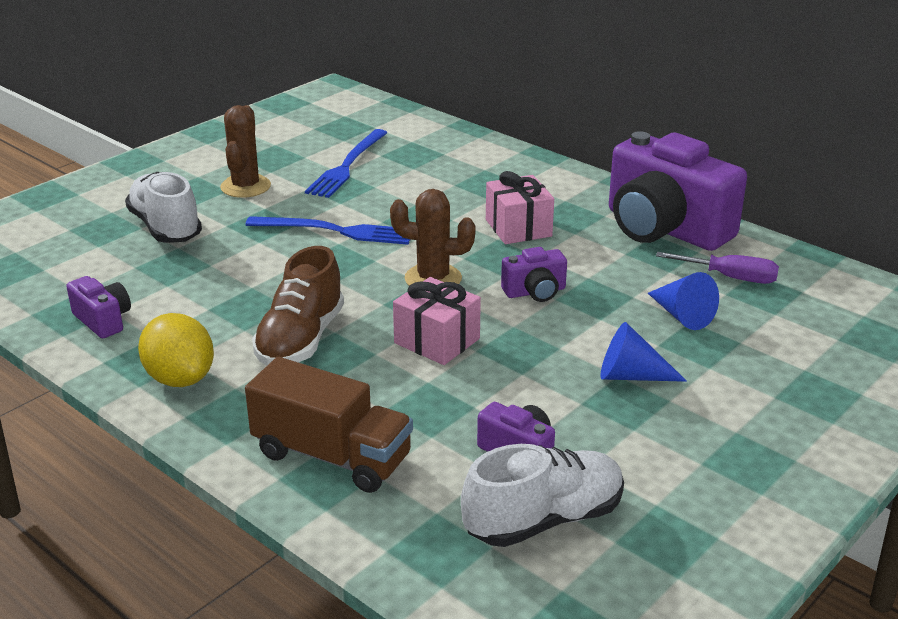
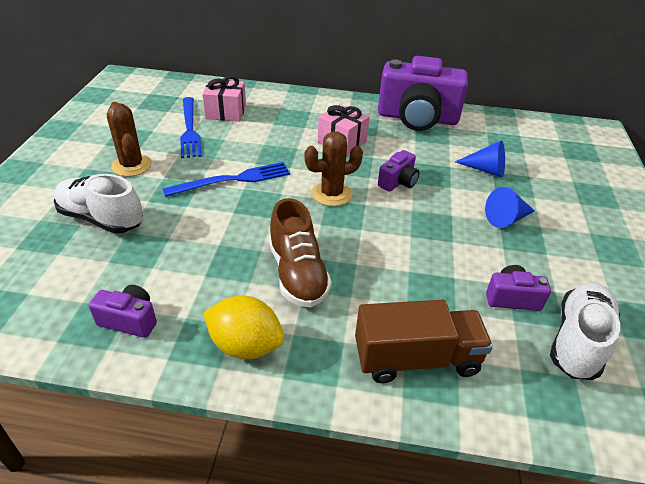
camera: 35 degrees left, 10 degrees up
pink gift [393,277,481,365] -> pink gift moved to [202,76,246,122]
purple screwdriver [656,252,779,284] -> none

